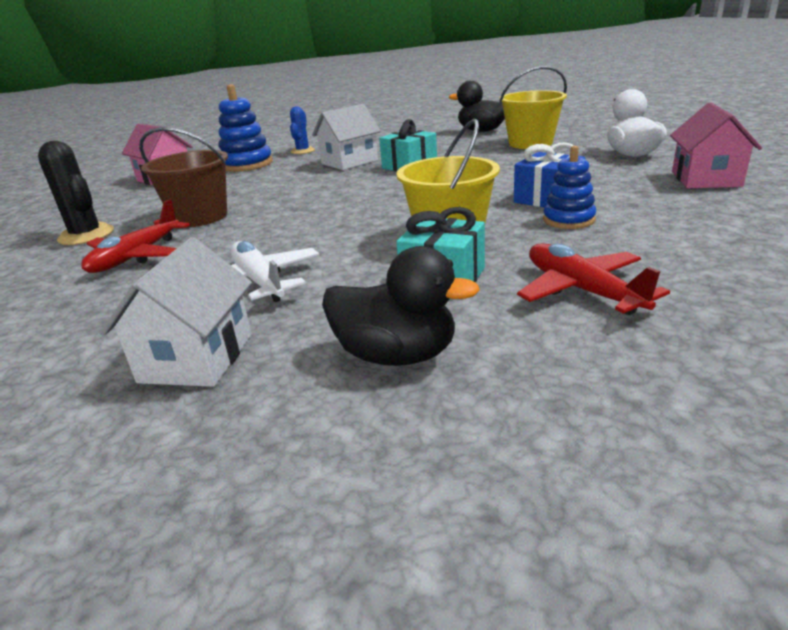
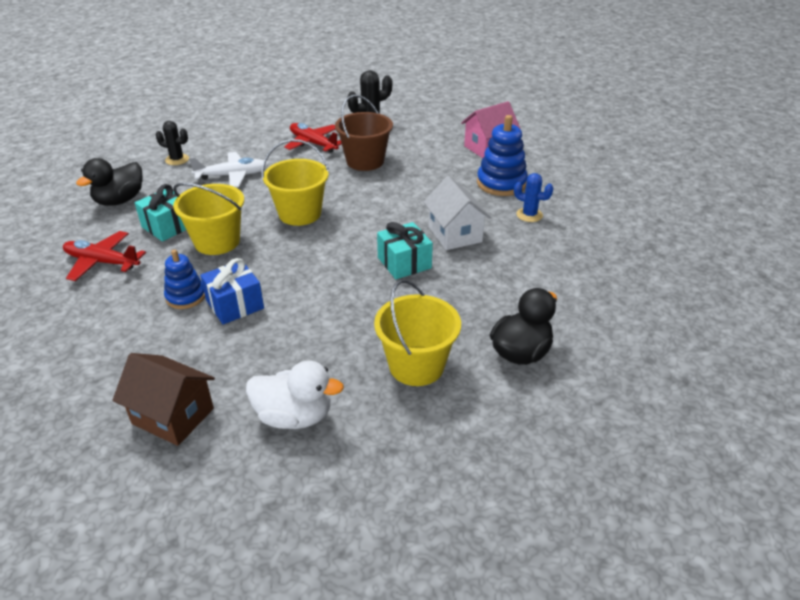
camera: 105 degrees right, 10 degrees up
white house [101,237,252,387] -> black cactus [156,121,189,165]
red plane [517,244,670,315] -> red plane turned 150 degrees counterclockwise [63,231,146,281]
pink house [670,102,762,188] -> brown house [112,353,215,446]
none -> yellow bucket [262,139,329,226]

